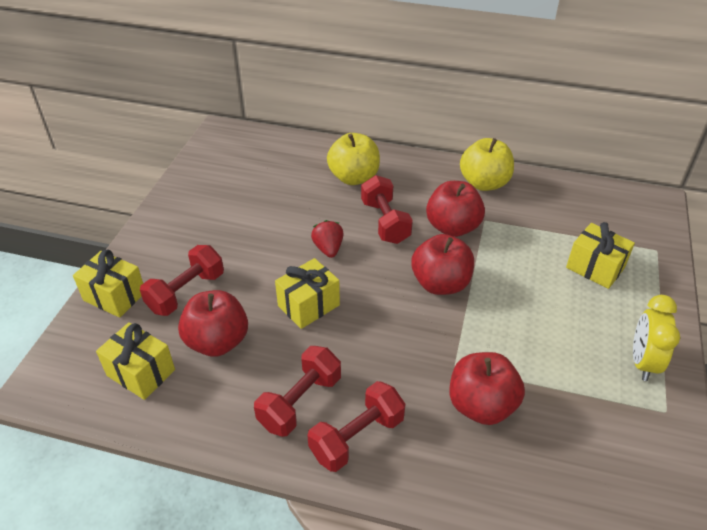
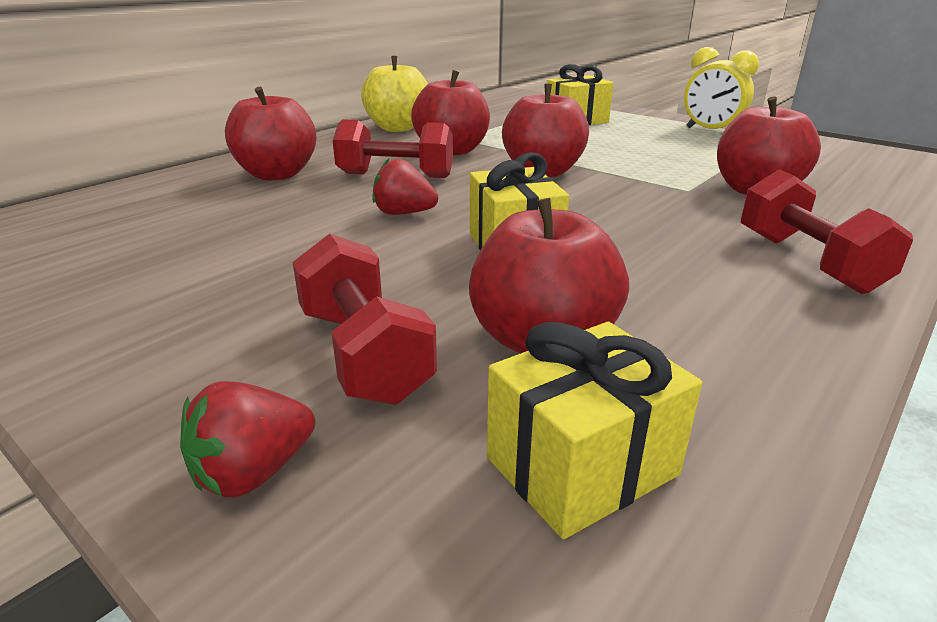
camera: 65 degrees left, 15 degrees down
yellow gift [73,249,143,318] -> red strawberry [180,381,315,498]
red dumbbell [254,346,341,437] -> none
yellow apple [327,133,380,185] -> red apple [225,87,316,181]

